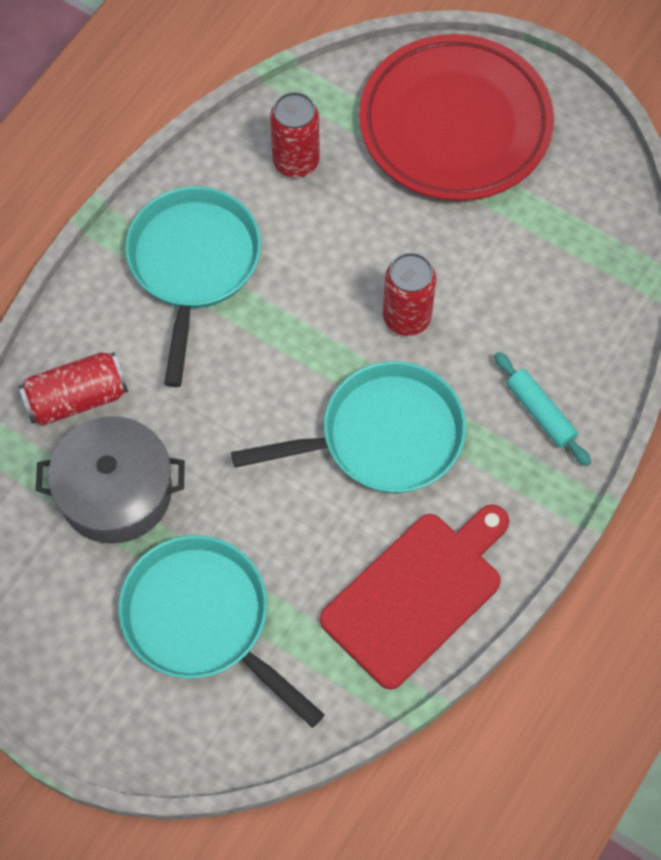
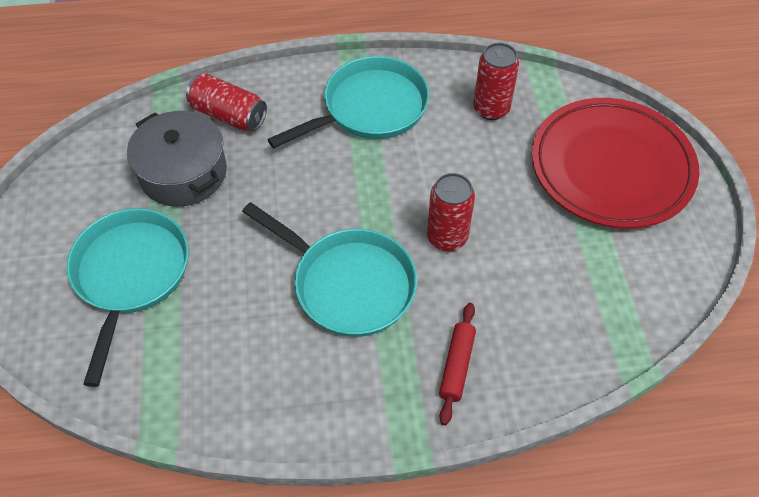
camera: 50 degrees right, 10 degrees down
red cutting board [320,504,509,690] -> none
turquoise rolling pin [494,352,591,466] -> red rolling pin [439,303,476,425]

